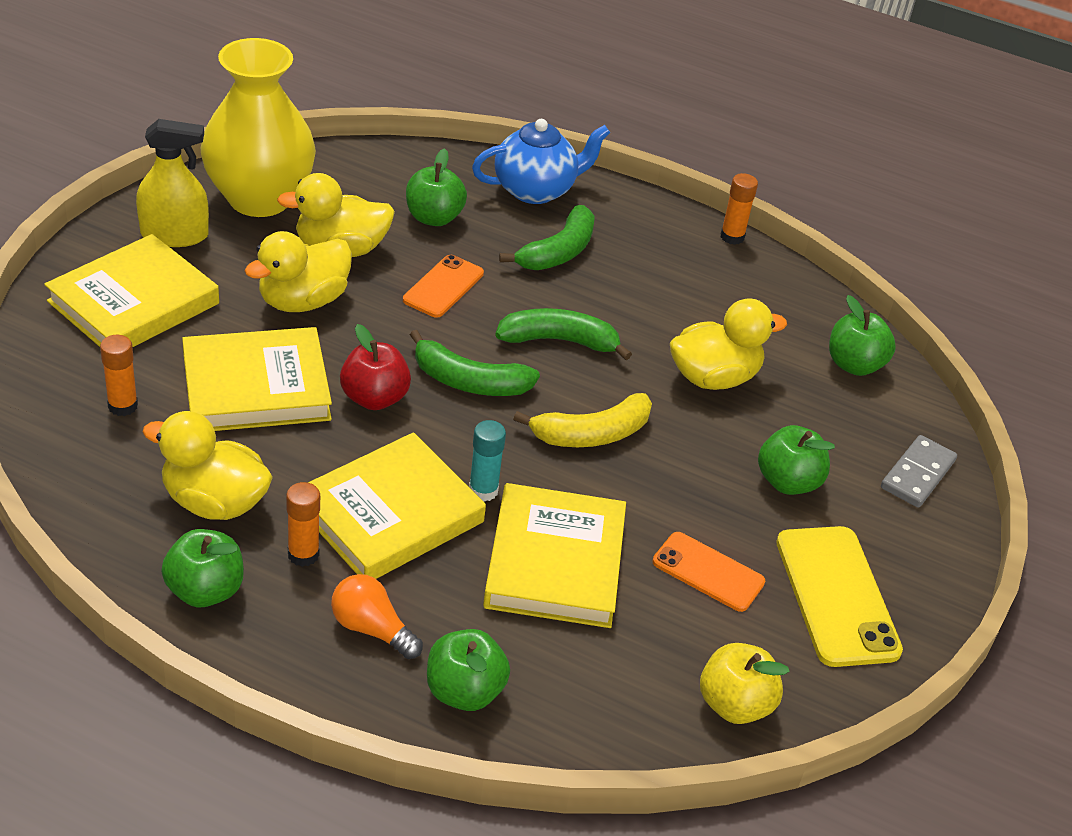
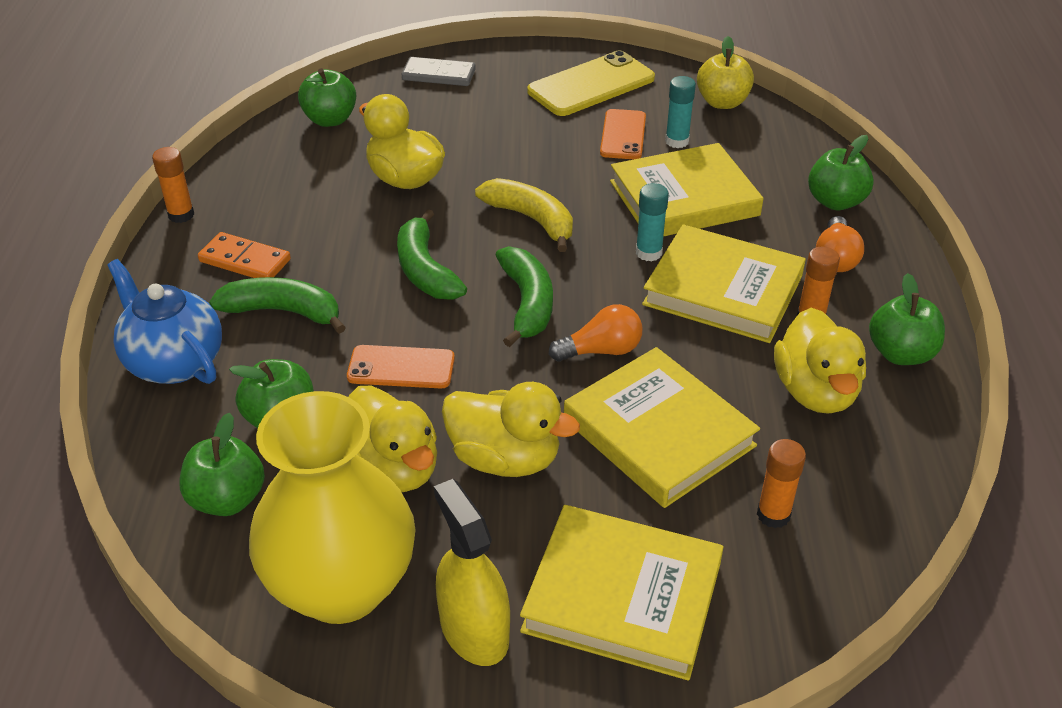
camera: 110 degrees left, 0 degrees up
red apple [340,324,411,410] -> orange light bulb [549,304,643,362]
green apple [758,425,835,495] -> green apple moved to [179,413,265,516]
none -> orange domino [198,232,291,278]
none -> turquoise glue stick [665,76,696,148]

